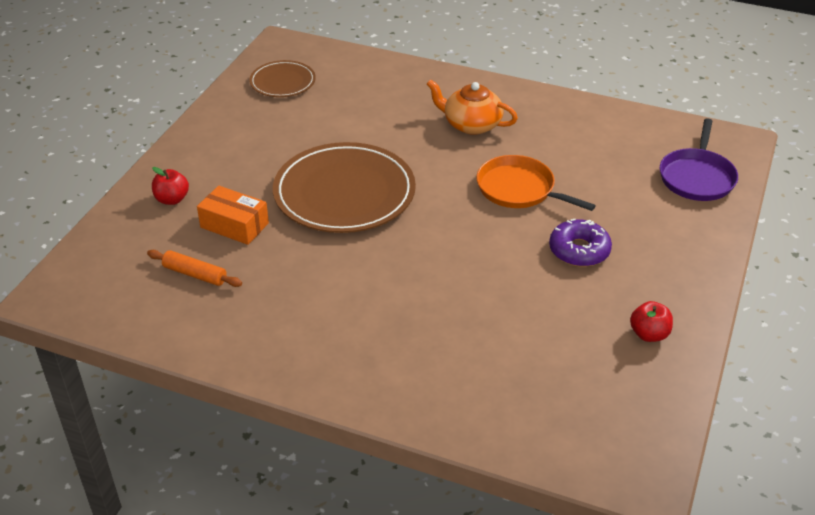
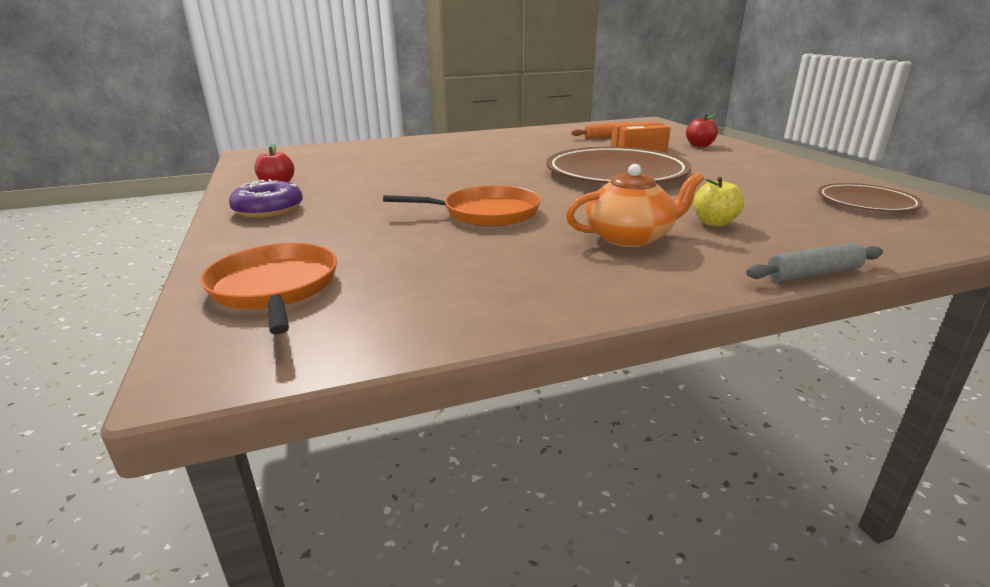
camera: 140 degrees right, 15 degrees down
purple donut [549,219,612,267] -> purple donut moved to [229,179,303,218]
purple pan [660,118,738,201] -> orange pan [200,243,337,335]
none -> yellow apple [694,177,744,226]
none -> grey rolling pin [746,243,883,282]

